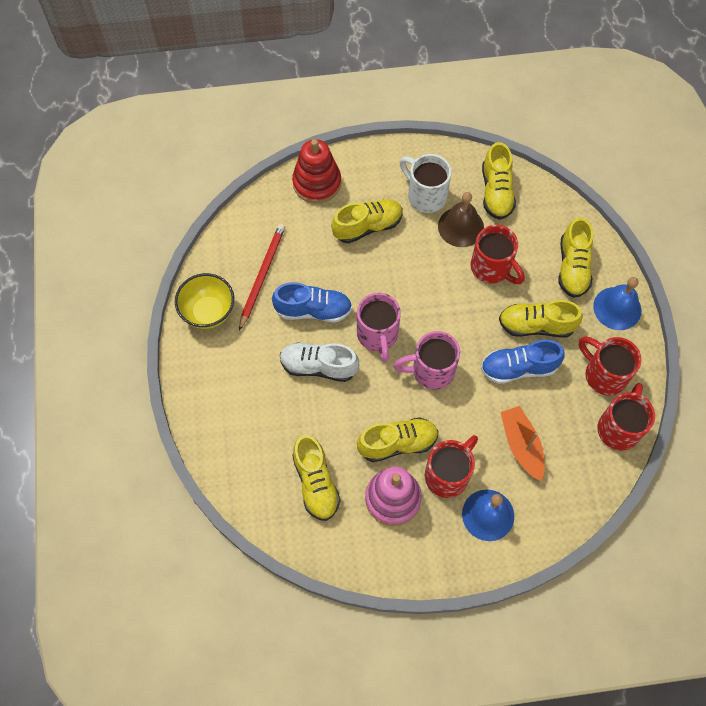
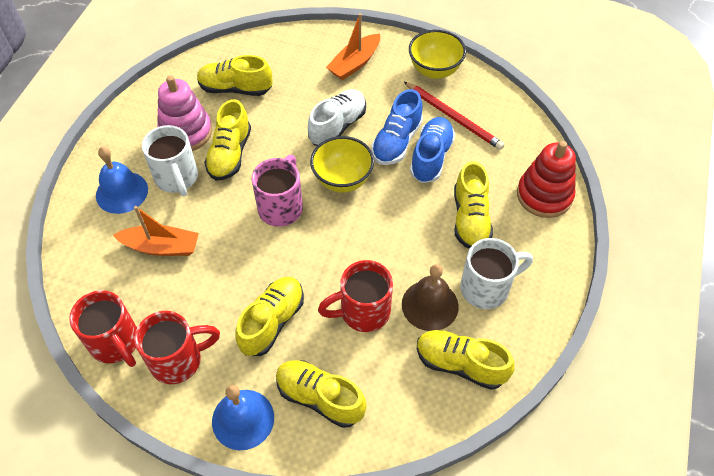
camera: 115 degrees right, 10 degrees down
pink mug [357,293,401,362] -> yellow bowl [310,136,374,193]
red mug [425,435,478,498] -> white mug [142,125,198,196]
blue shoe [481,340,565,384] -> blue shoe moved to [410,117,455,183]
none -> orange boat [326,13,380,80]

